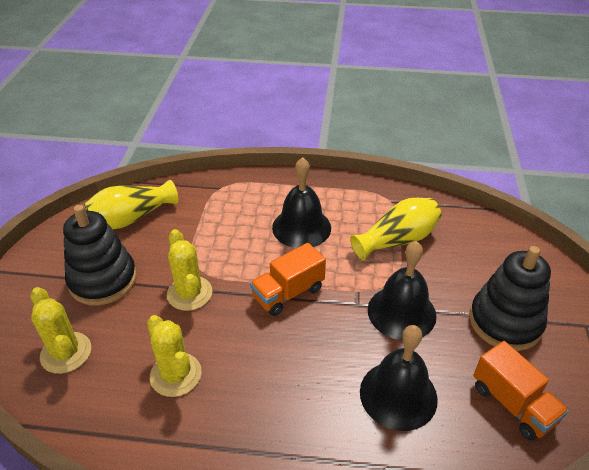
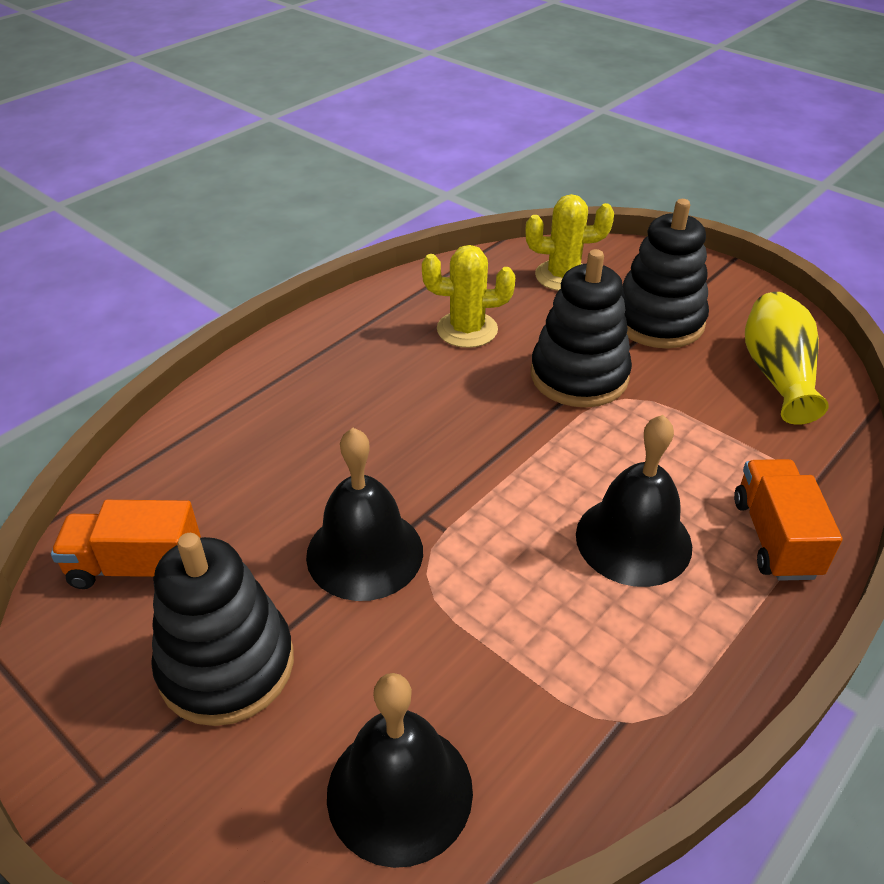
camera: 125 degrees right, 0 degrees up
yellow cactus [167,229,213,311] -> black stacking toy [531,249,632,408]
orange truck [250,243,326,316] -> orange truck moved to [734,459,842,581]
yellow vase [350,198,442,260] -> none
black bell [360,325,438,431] -> black bell moved to [327,673,473,868]

